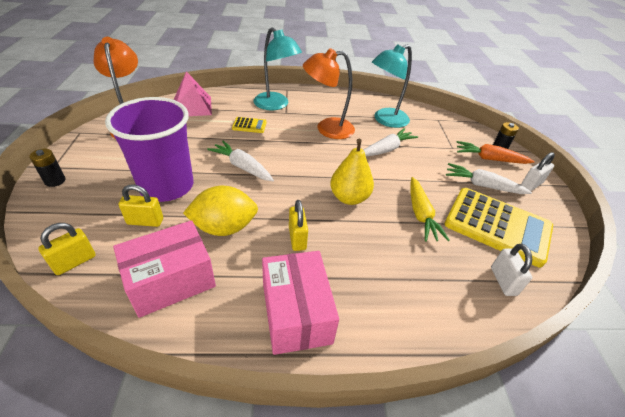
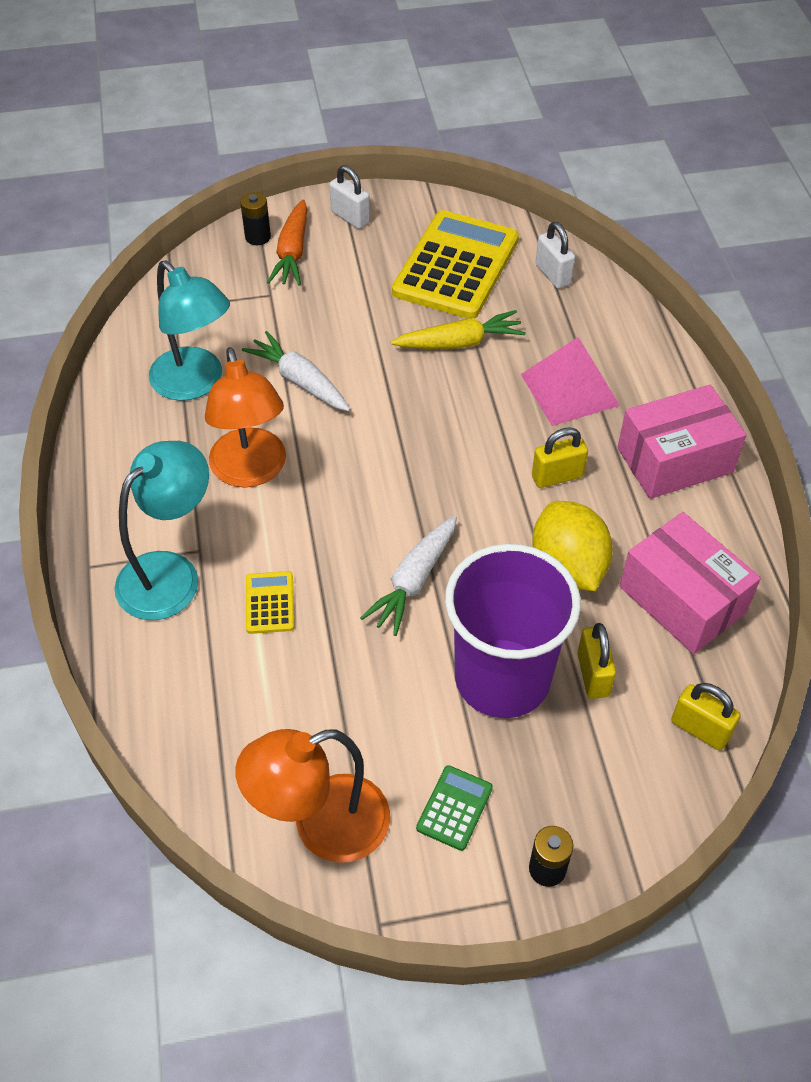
camera: 95 degrees left, 10 degrees up
pink pyramid [174,71,212,116] -> pink pyramid moved to [521,337,620,426]
yellow pear [330,139,374,205] -> none
white carrot [446,163,532,194] -> none
white padlock [491,244,532,296] -> white padlock turned 75 degrees clockwise [536,222,575,289]
none -> green calculator [416,765,493,851]

